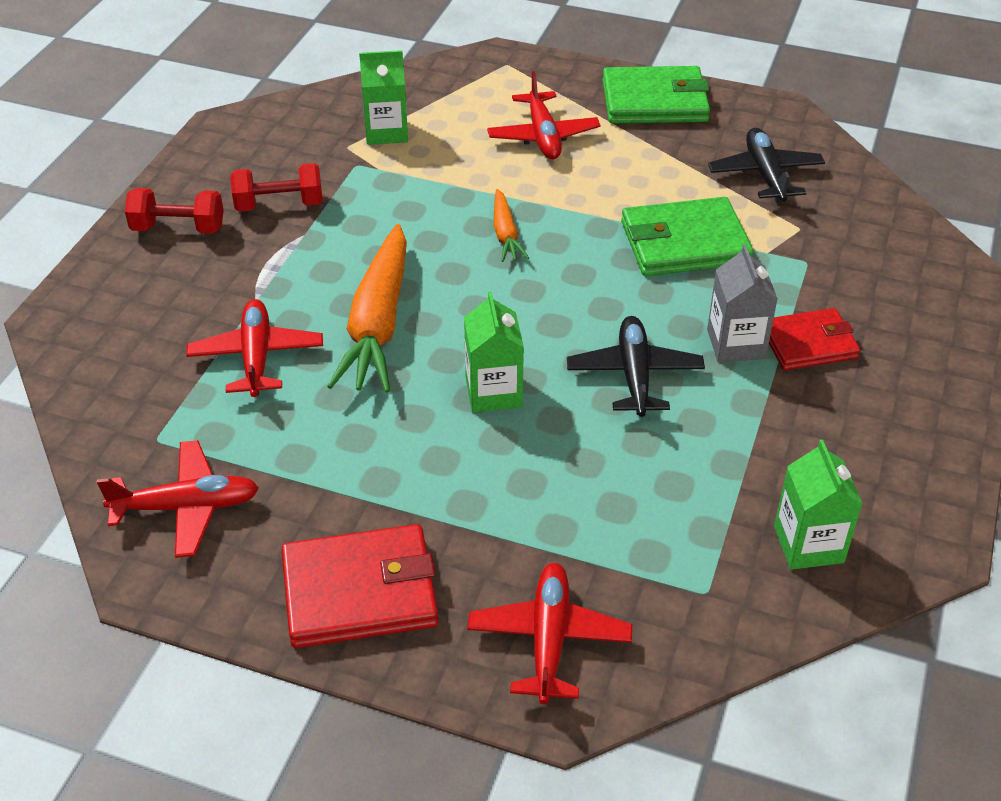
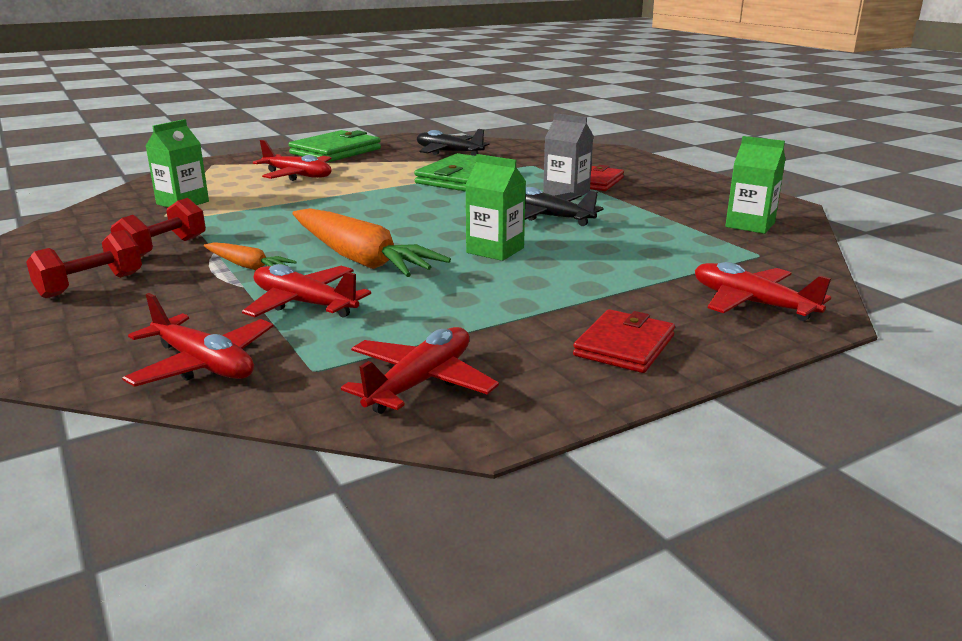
camera: 50 degrees left, 20 degrees down
red wallet [281,524,439,648] -> red wallet [573,309,675,373], size x0.66
orange carrot [494,189,529,262] -> orange carrot moved to [204,242,297,270]
none -> red plane [122,293,273,387]

